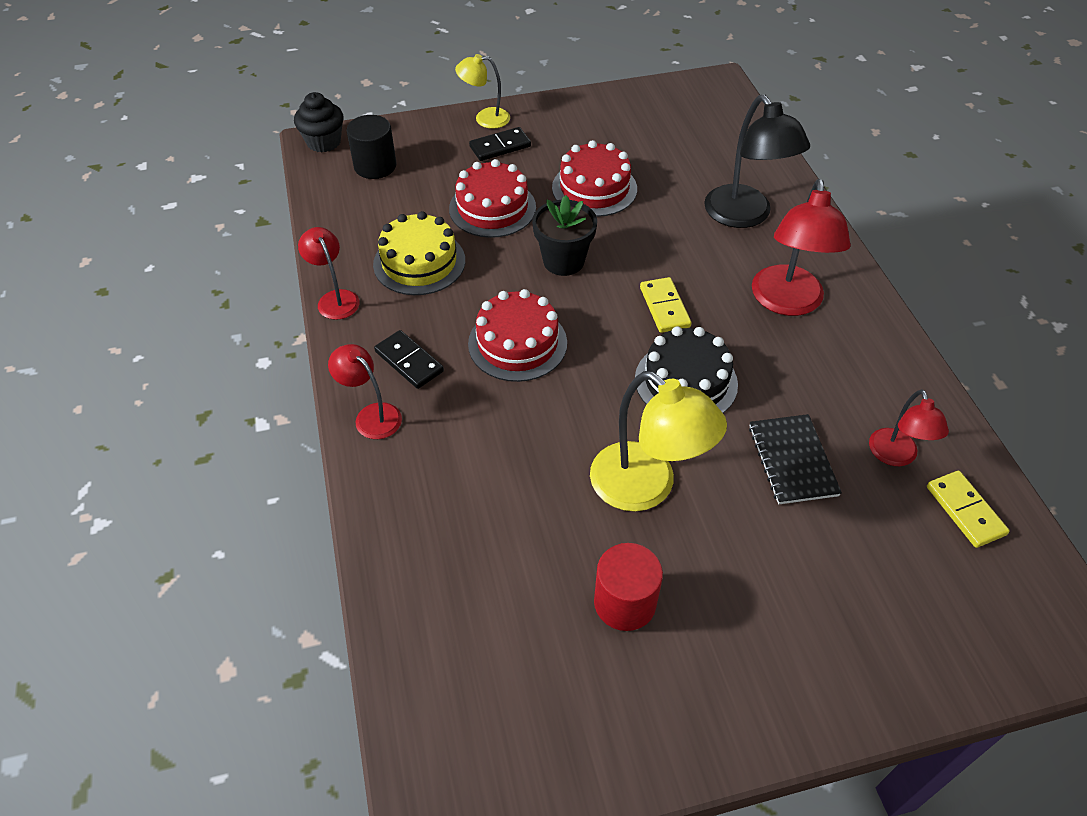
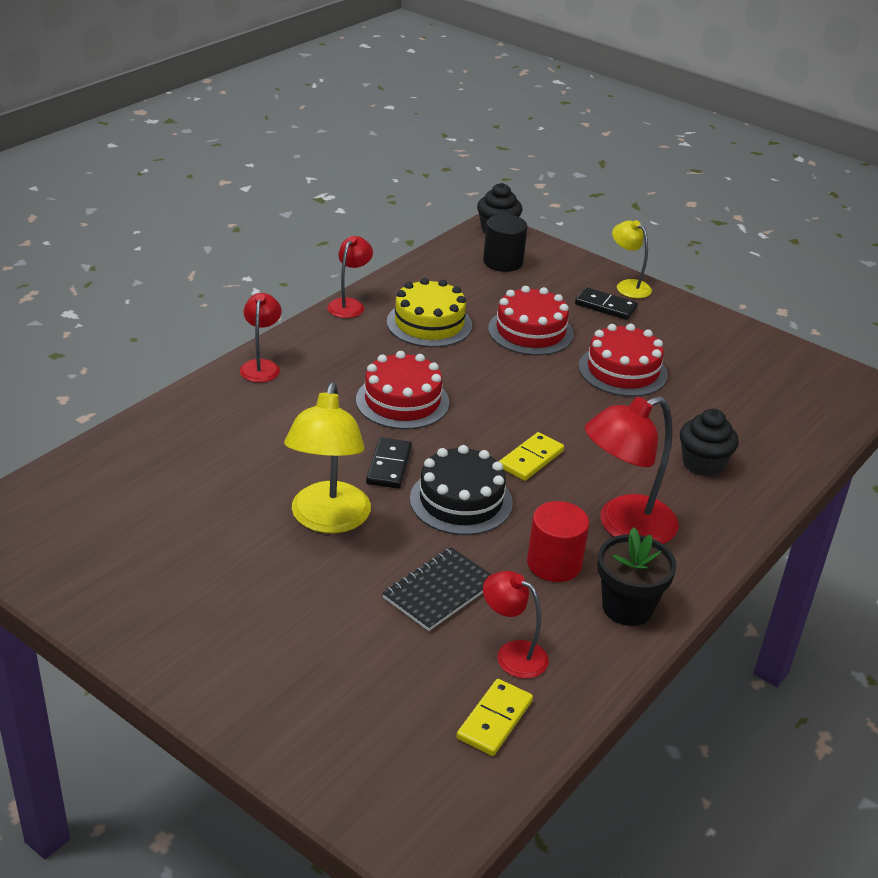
camera: 50 degrees right, 15 degrees down
black domino [374,330,444,389] -> black domino moved to [366,437,412,489]
black flower pot [532,195,597,276] -> black flower pot moved to [597,527,677,626]
red cylinder [594,543,663,631] -> red cylinder moved to [527,501,589,582]
black lamp [704,94,810,228] -> black cupcake [680,409,739,477]
red lamp [869,389,949,466] -> red lamp turned 75 degrees clockwise [483,571,549,678]

